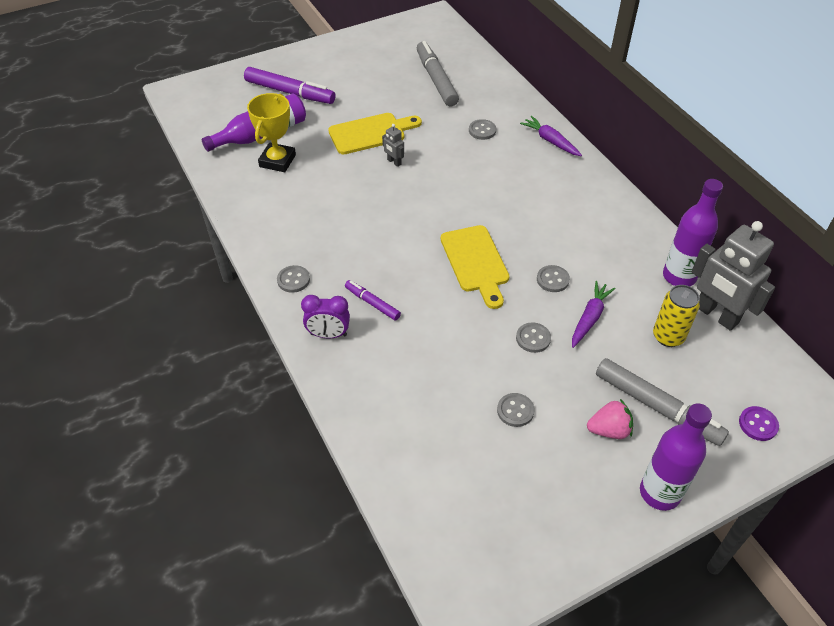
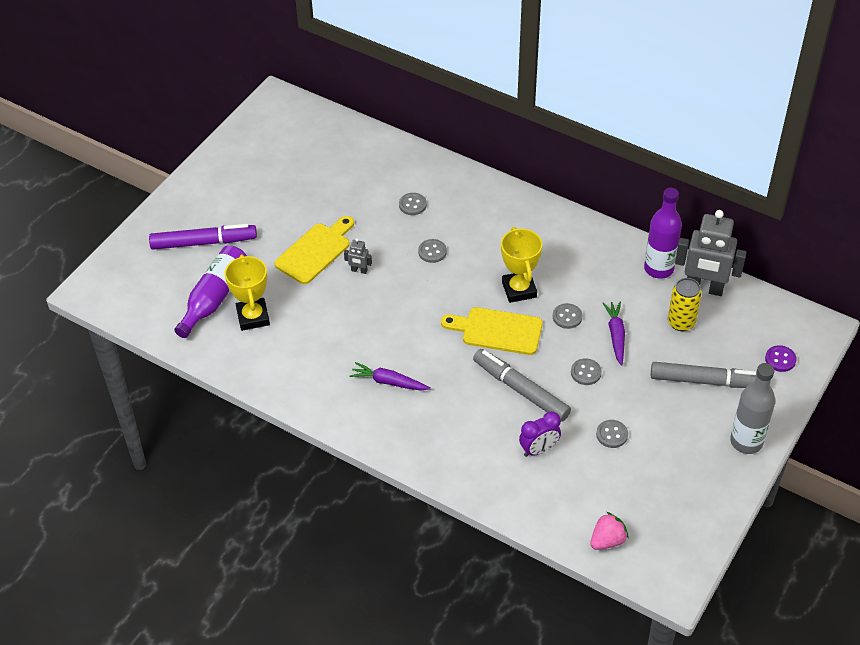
camera: 30 degrees left, 0 degrees up
grey button [277,265,310,293] -> grey button moved to [418,239,447,263]
purple clock [301,295,350,338] -> purple clock moved to [519,411,561,457]
purple marker [345,280,401,321] -> none
grey marker [417,41,459,107] -> grey marker moved to [473,349,571,422]
yellow cutting board [441,225,510,309] -> yellow cutting board turned 150 degrees clockwise [441,307,543,355]
purple carrot [520,116,582,156] -> purple carrot moved to [349,362,431,391]
pink strawberry [587,399,633,439] -> pink strawberry moved to [590,512,629,550]
purple bottle [640,404,712,511] -> grey bottle [730,363,776,454]
none -> yellow trophy [501,227,542,303]

